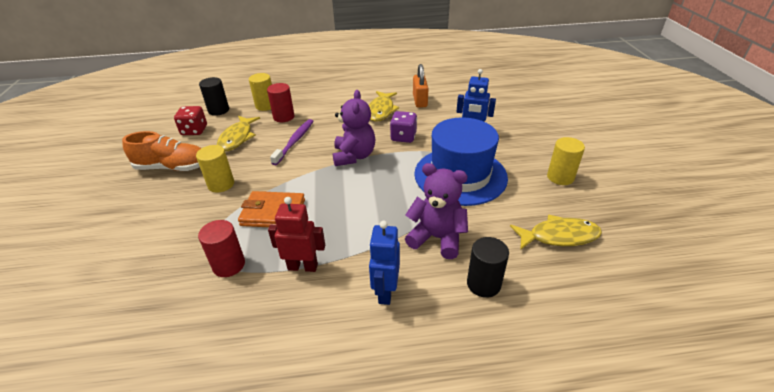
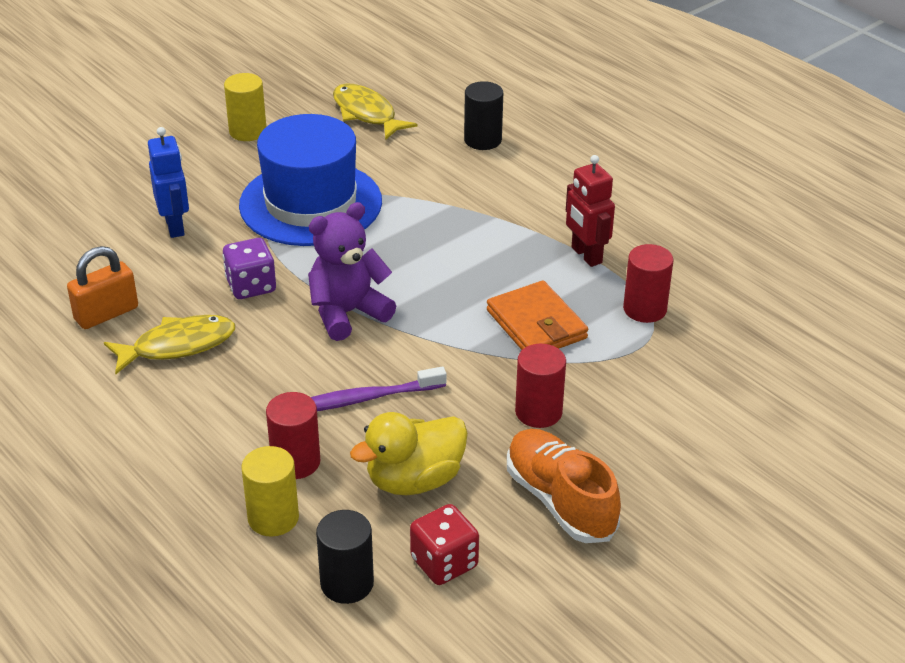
camera: 125 degrees left, 0 degrees up
yellow cylinder [196,145,234,193] -> red cylinder [515,344,566,428]
yellow fish [217,116,260,152] -> yellow duck [350,412,468,495]
blue robot [369,221,400,305] -> none
purple teddy bear [405,163,468,259] -> none

